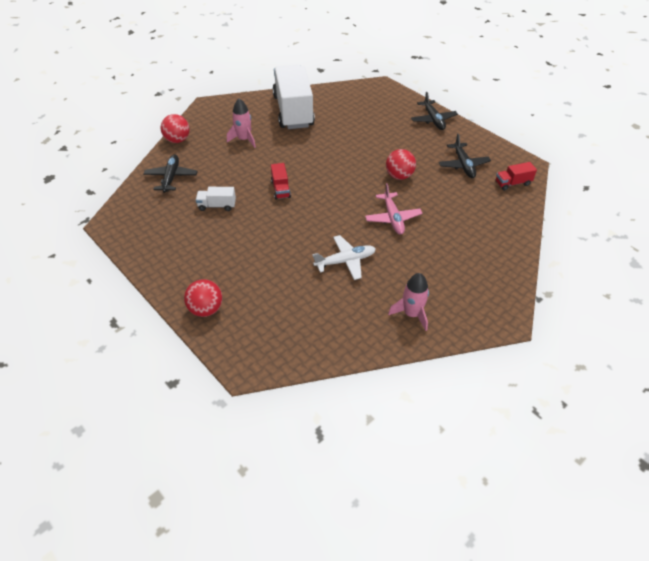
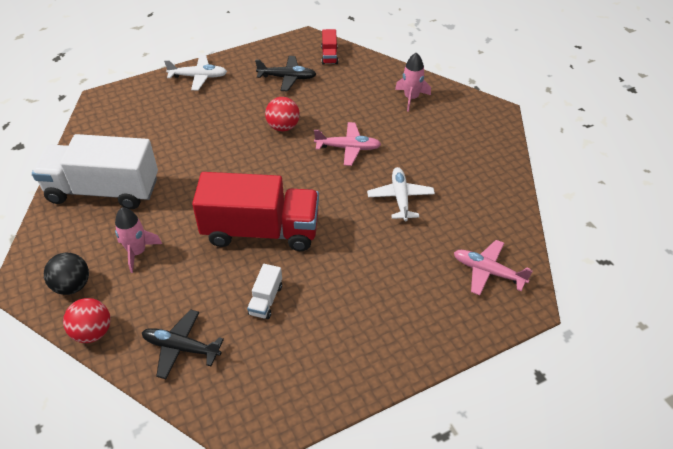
camera: 75 degrees left, 0 degrees up
red ball [184,279,222,317] -> none
red truck [271,163,291,200] -> red truck [192,172,319,251], size x2.46
pink rocket [388,273,429,331] -> pink rocket moved to [395,53,431,112]
black plane [411,92,458,130] -> white plane [164,55,227,90]
none -> black ball [44,253,89,295]
none -> pink plane [454,240,533,295]

